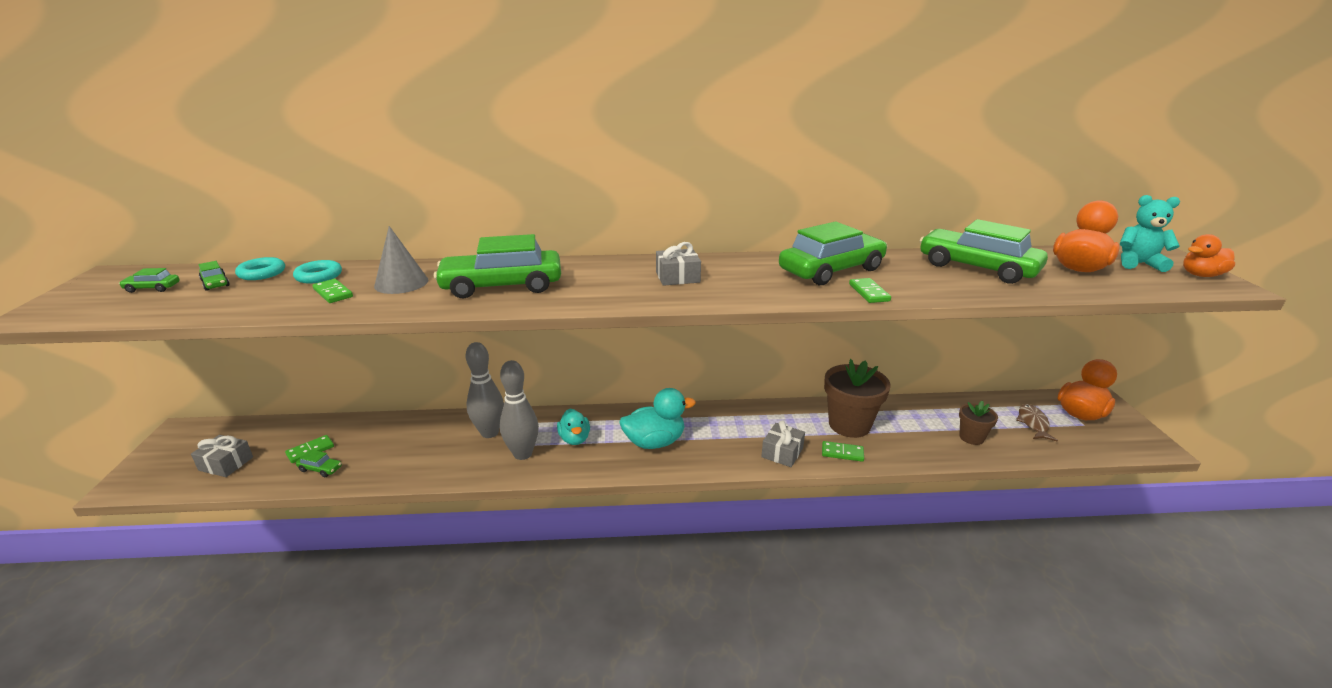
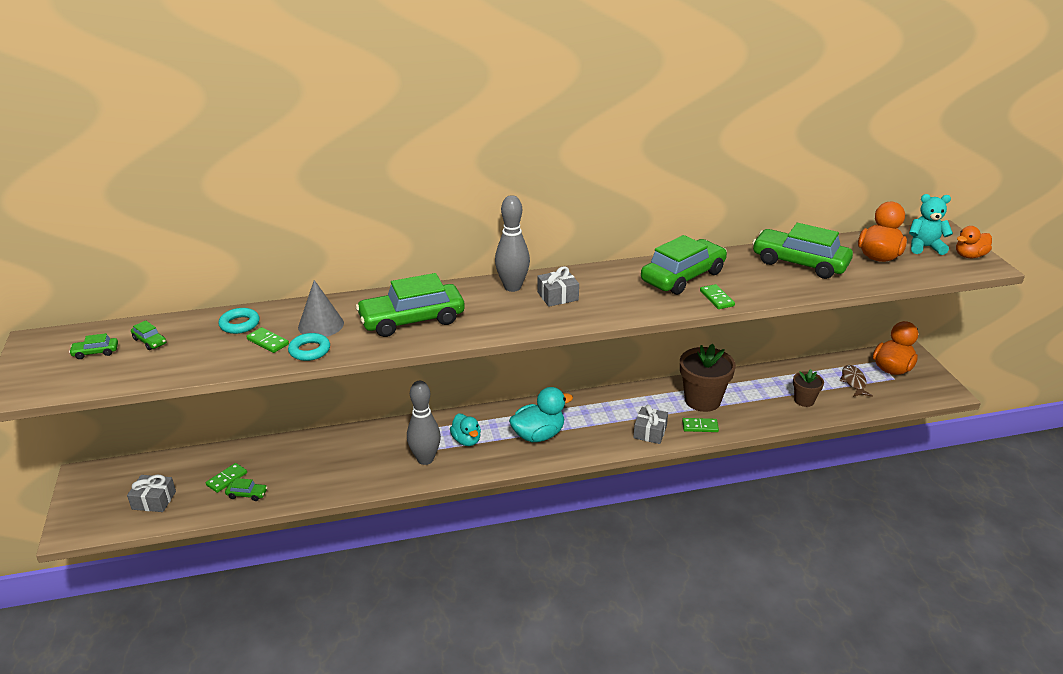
camera: 10 degrees left, 5 degrees up
turquoise ring [235,257,285,280] -> turquoise ring moved to [288,333,330,361]
grey bowling pin [466,342,504,438] -> grey bowling pin moved to [495,195,530,292]

